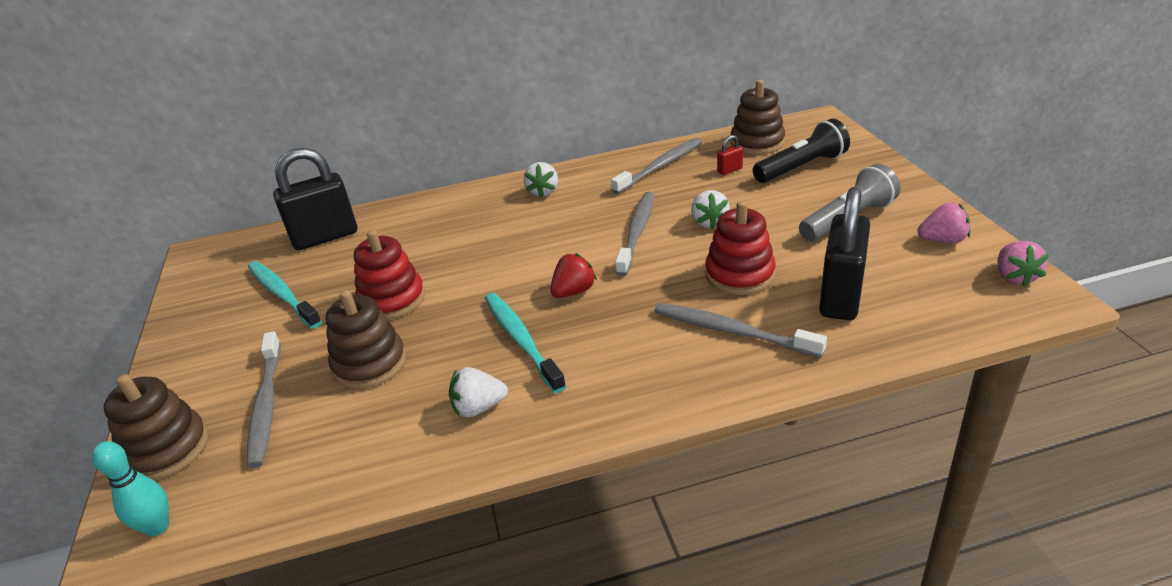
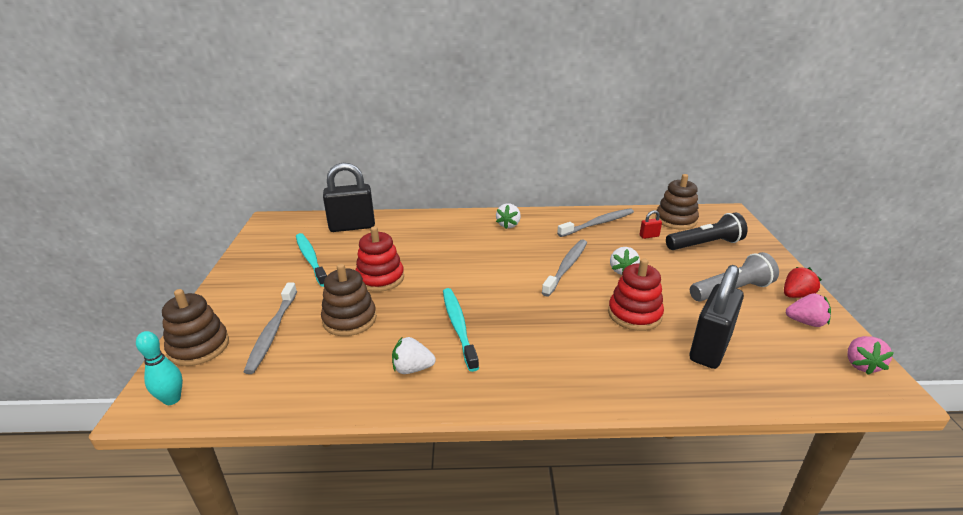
camera: 10 degrees right, 5 degrees down
red strawberry [550,253,597,298] -> red strawberry moved to [784,267,822,298]
grey toothbrush [654,303,827,358] -> none

